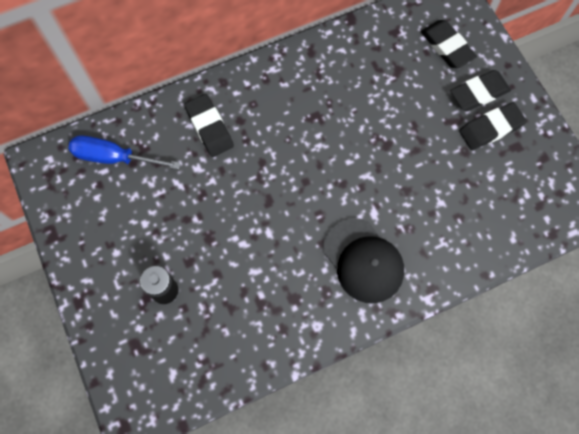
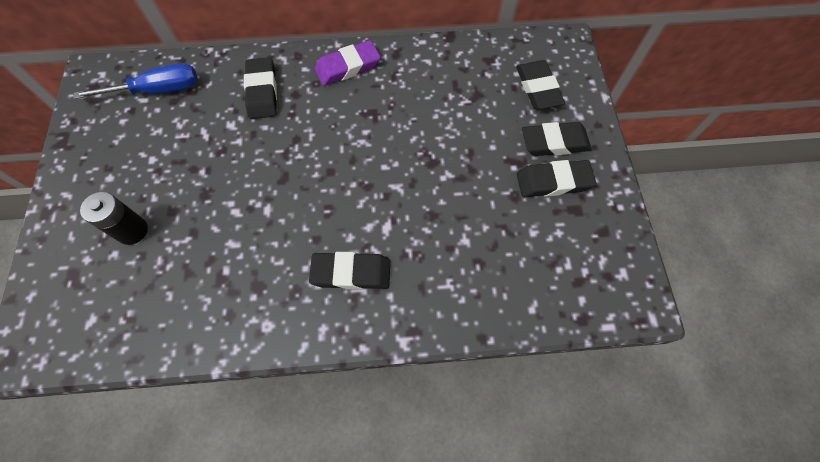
camera: 20 degrees right, 5 degrees down
blue screwdriver [68,135,181,170] -> blue screwdriver turned 135 degrees clockwise [73,63,198,99]
black cap [323,218,404,303] -> black eraser [309,252,390,290]
none -> purple eraser [314,40,381,86]

